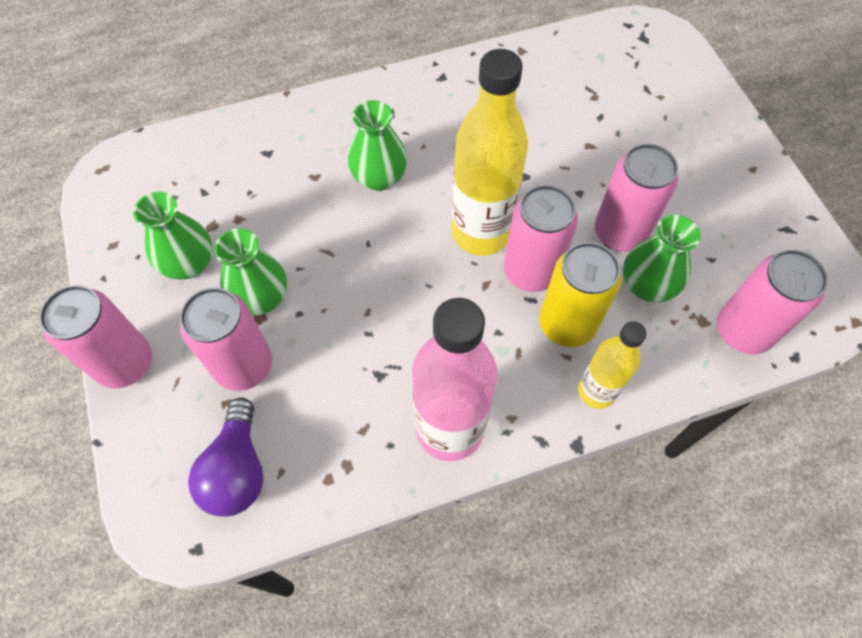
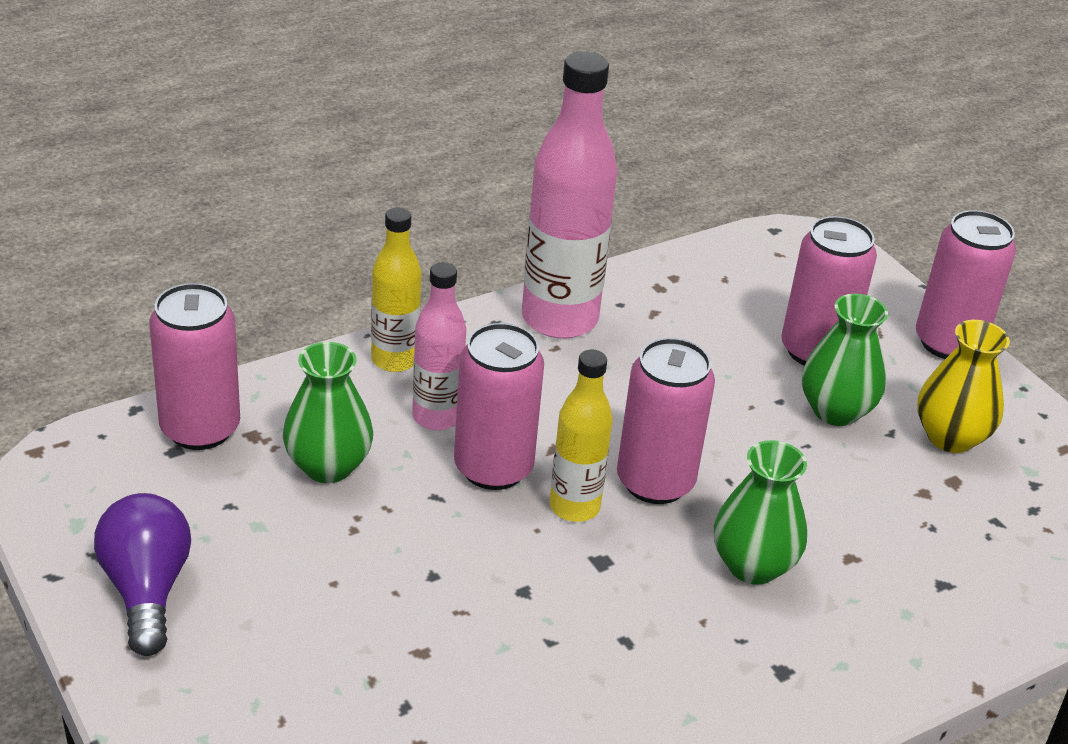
camera: 165 degrees right, 25 degrees down
green vase [133,191,213,280] -> yellow vase [917,320,1010,453]
purple light bulb [188,398,263,517] -> purple light bulb moved to [94,493,191,656]
yellow bottle [452,49,528,256] -> yellow bottle [550,350,613,522], size x0.58
yellow can [539,242,621,347] -> pink bottle [412,262,466,430]
pink can [595,144,678,252] -> pink can moved to [617,338,715,504]

